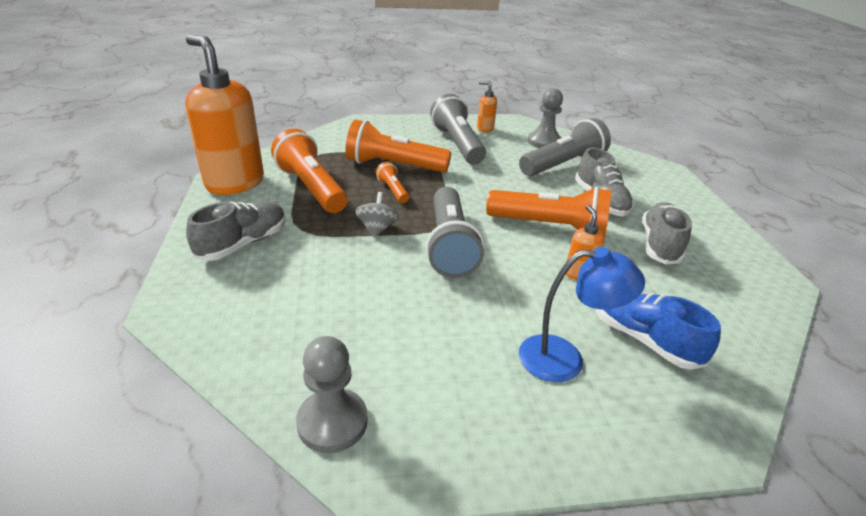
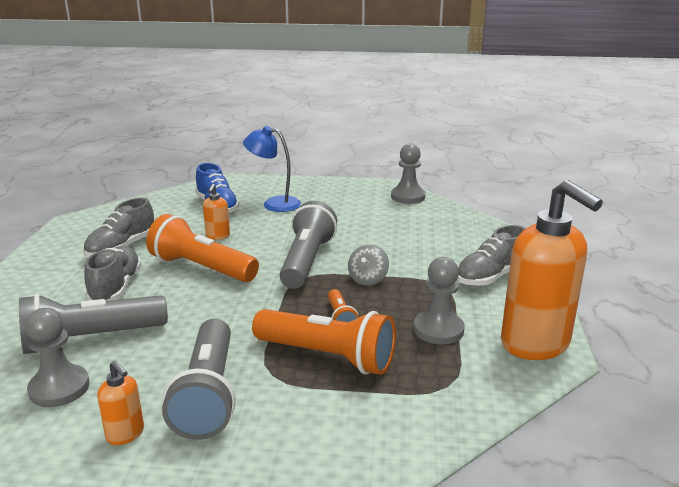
camera: 165 degrees left, 10 degrees down
orange flashlight [271,129,348,213] -> grey pawn [414,257,465,345]

